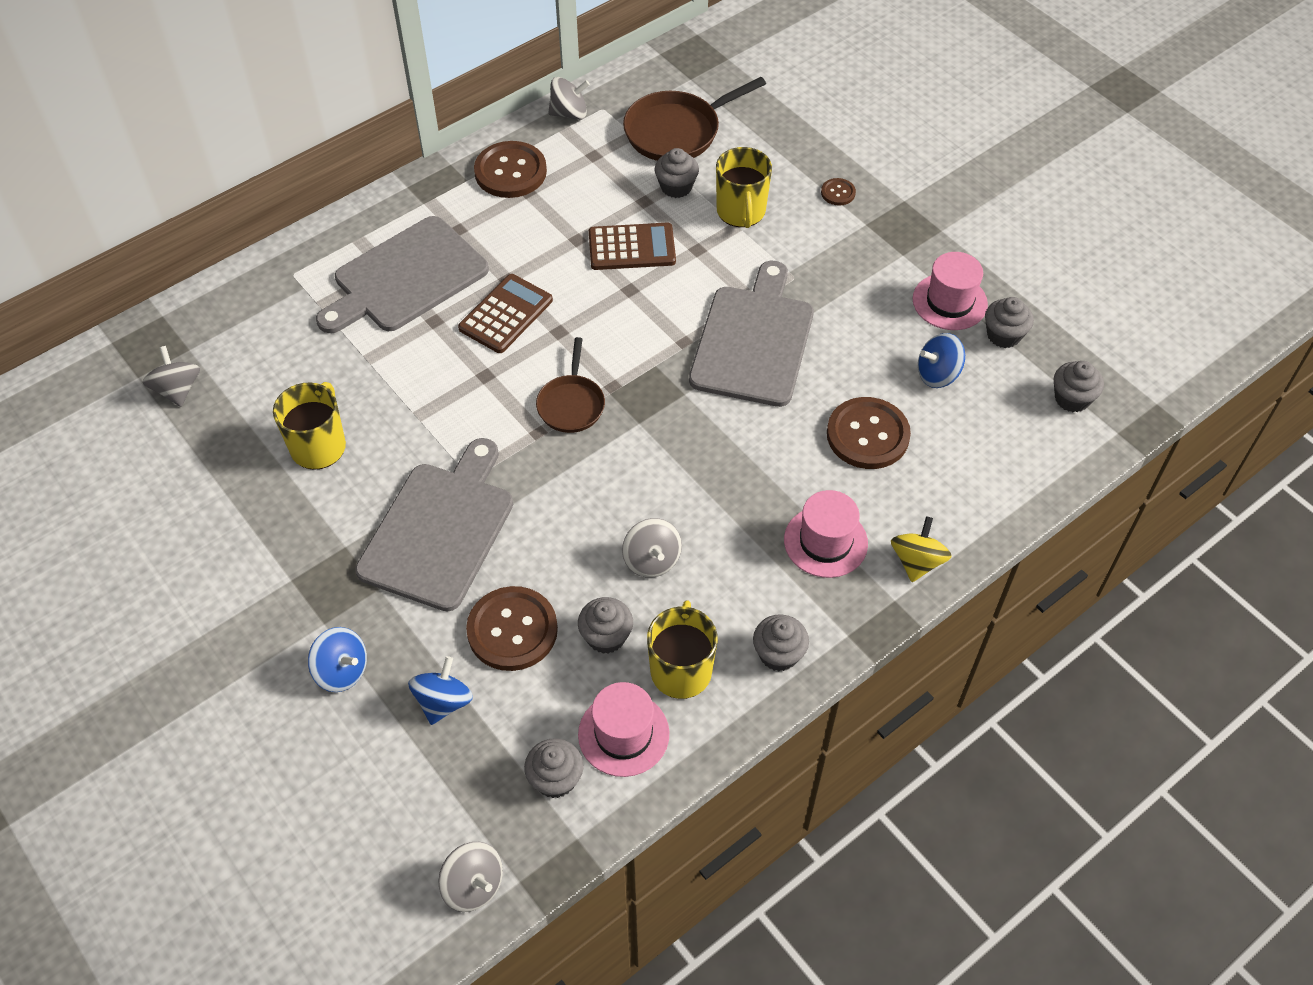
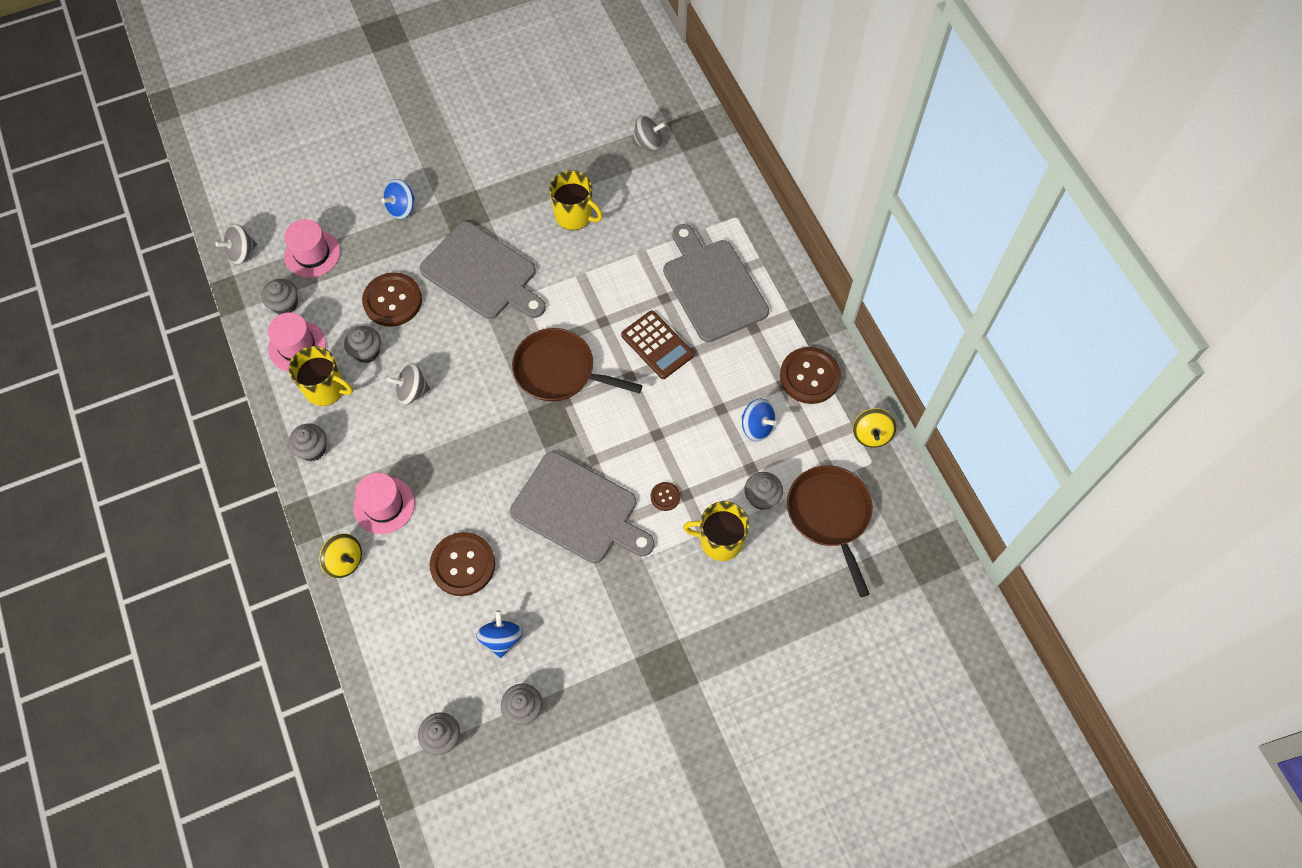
camera: 105 degrees right, 10 degrees up
blue spinning top [408,656,473,725] -> blue spinning top moved to [742,399,777,441]
brown pan [536,337,605,433] -> brown pan [512,328,642,402], size x1.59
grey spinning top [548,77,590,120] -> yellow spinning top [853,408,897,448]
brown calculator [589,223,676,270] -> none
brown button [821,178,856,205] -> brown button moved to [651,482,680,511]
pink hat [912,252,988,330] -> pink hat moved to [284,219,340,278]

